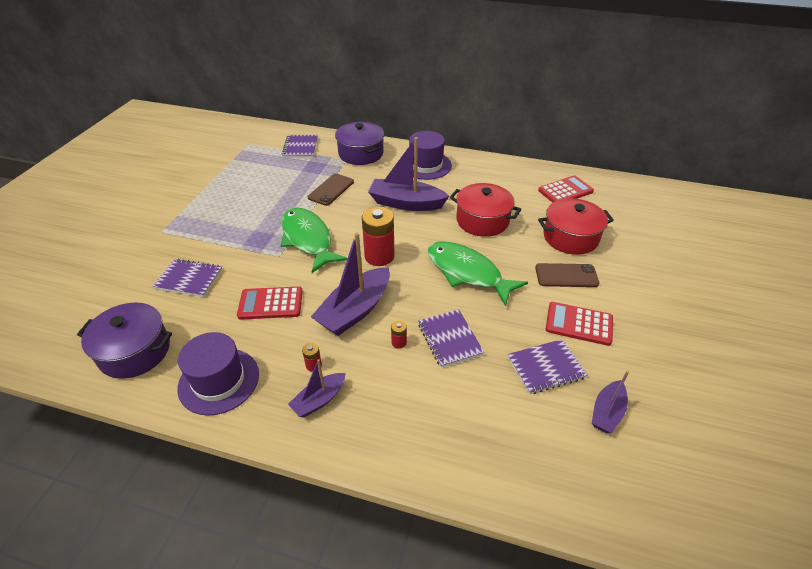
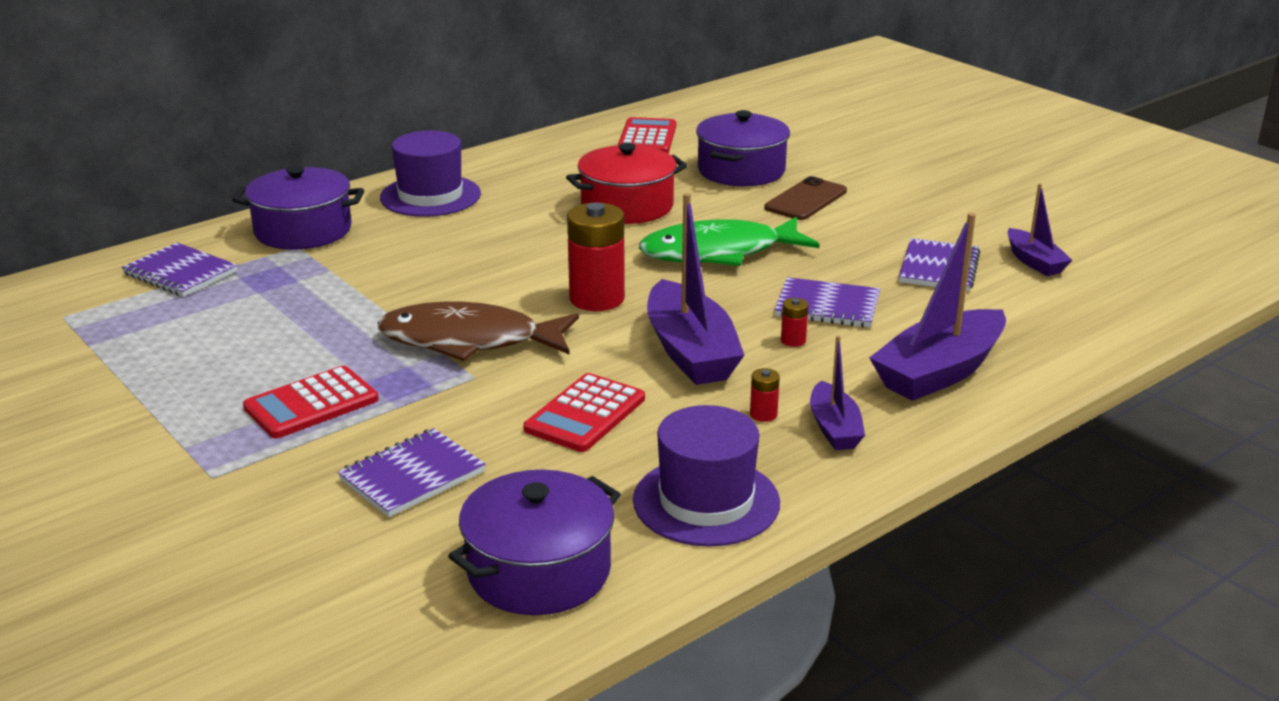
camera: 55 degrees left, 15 degrees down
green fish [281,207,348,273] -> brown fish [377,302,579,361]
brown phone [308,174,354,206] -> none
purple boat [368,137,449,211] -> purple boat moved to [869,213,1006,401]
red pot [538,198,614,255] -> purple pot [696,110,790,186]
red calculator [546,302,613,346] -> red calculator moved to [243,366,379,438]

